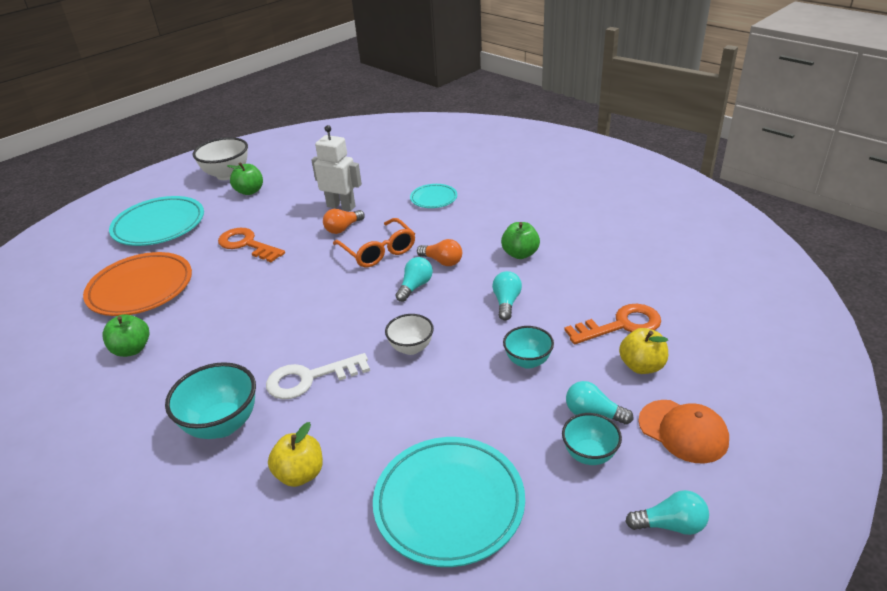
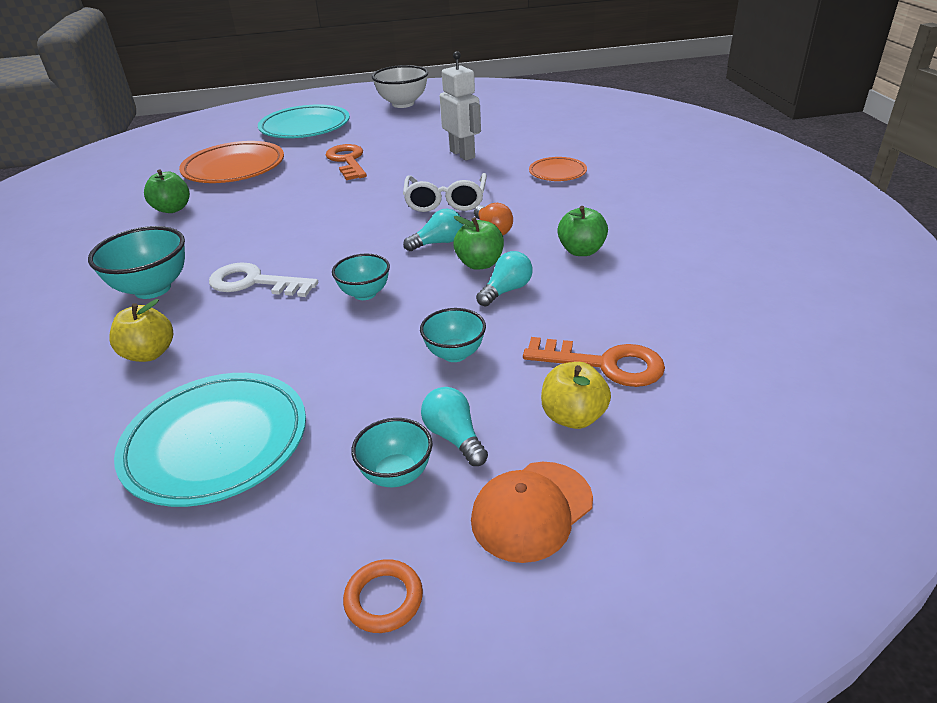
camera: 35 degrees right, 0 degrees up
green apple [227,162,263,195] -> green apple moved to [453,216,504,270]
orange light bulb [323,209,365,234] -> none
orange glasses [333,218,415,267] -> white glasses [403,173,487,212]
white bowl [385,314,434,355] -> turquoise bowl [332,254,390,300]
turquoise plate [410,184,457,208] -> orange plate [529,157,587,181]
turquoise light bulb [625,490,709,535] -> orange ring [343,559,423,633]
orange cap [638,400,729,463] -> orange cap turned 60 degrees clockwise [471,462,593,563]

